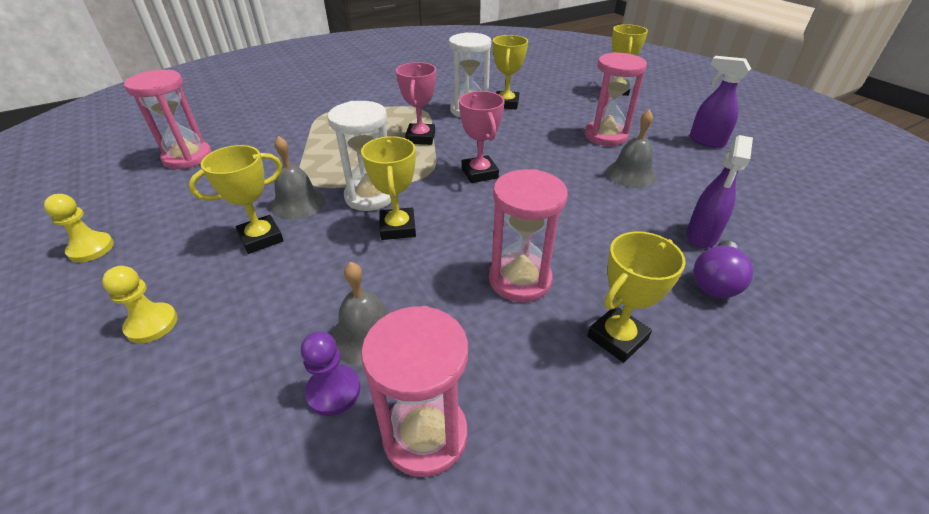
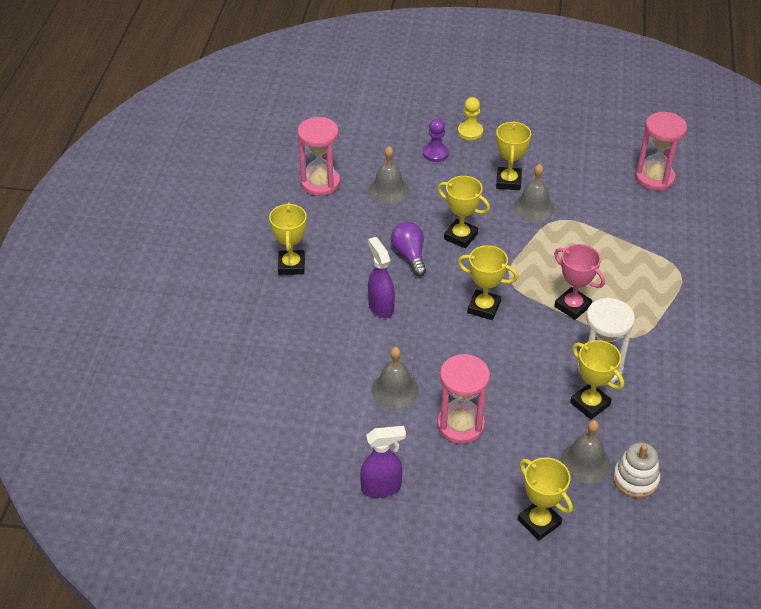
camera: 130 degrees right, 5 degrees up
yellow pawn [44,194,114,262] -> none
purple pawn [301,331,360,416] -> purple pawn moved to [423,119,449,162]
white hourglass [328,101,391,211] -> none
pink trophy [459,91,505,183] -> yellow trophy [458,245,518,320]
pink hourglass [489,169,568,302] -> none
purple spray bottle [687,135,753,248] -> purple spray bottle moved to [368,237,395,318]
purple light bulb [693,240,753,298] -> purple light bulb moved to [391,222,426,277]
none -> grey bell [560,420,610,483]
none -> white stacking toy [613,442,660,498]

